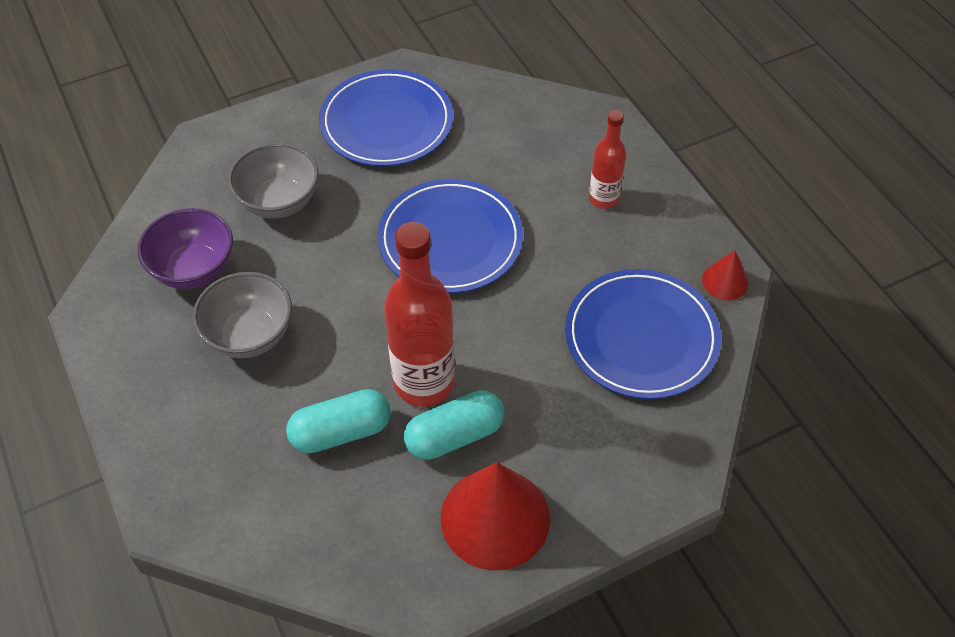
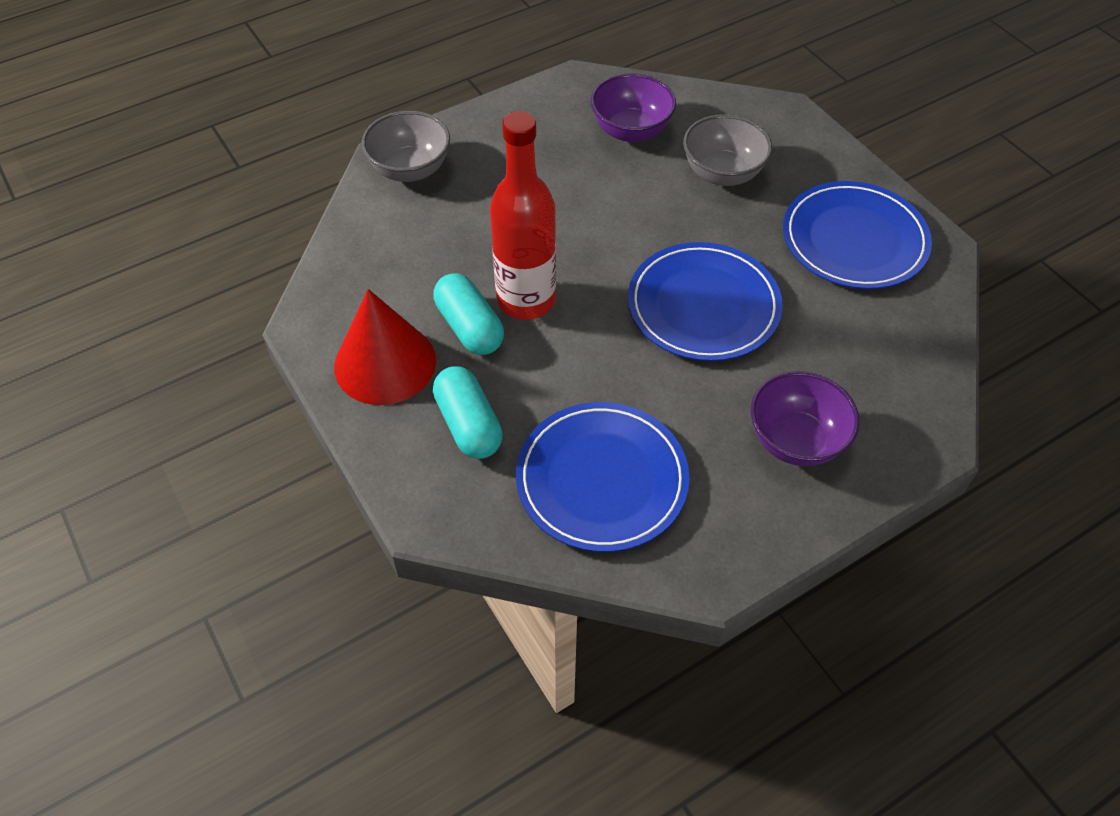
camera: 85 degrees right, 0 degrees up
grey bowl [193,272,292,358] -> grey bowl moved to [362,111,450,182]
turquoise capsule [286,389,391,453] -> turquoise capsule moved to [433,366,503,459]
red bottle [589,110,626,209] -> purple bowl [751,371,859,466]
red cone [702,250,748,300] -> none

